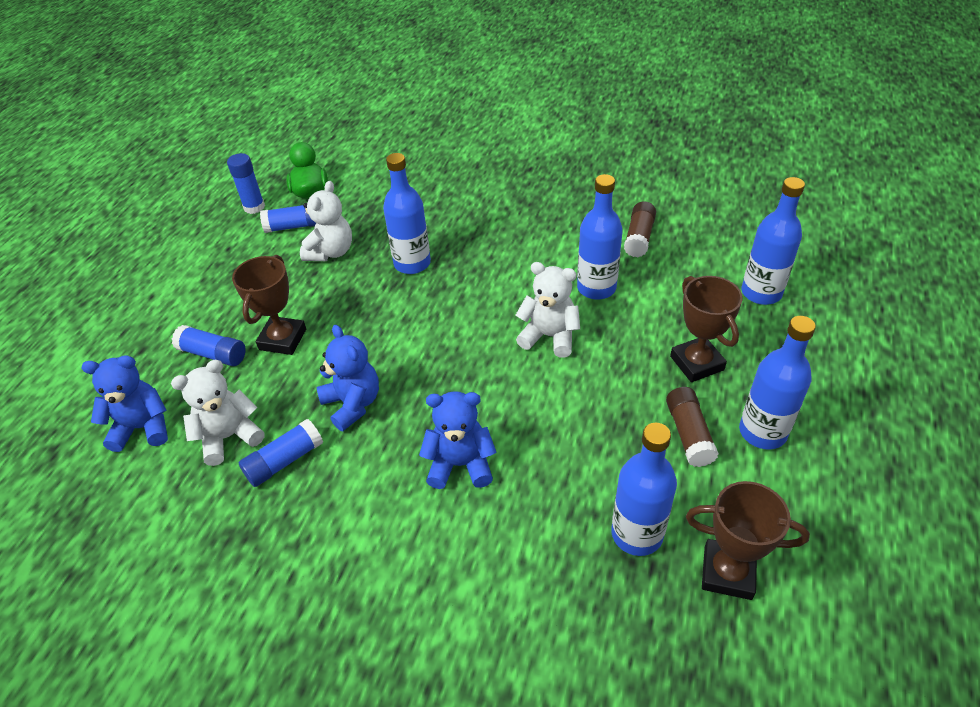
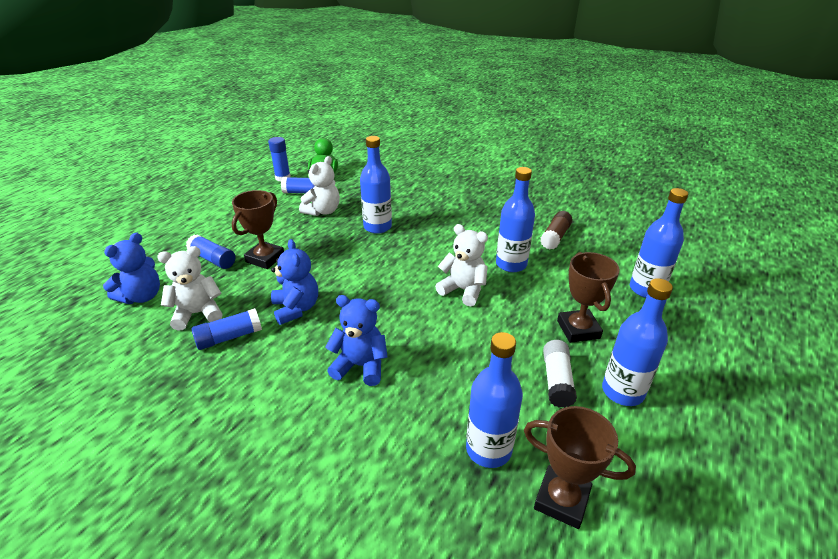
camera: 10 degrees right, 10 degrees down
blue teddy bear [81,355,168,452] -> blue teddy bear turned 120 degrees clockwise [103,233,160,304]
brown glue stick [666,387,719,467] -> white glue stick [543,340,577,408]

